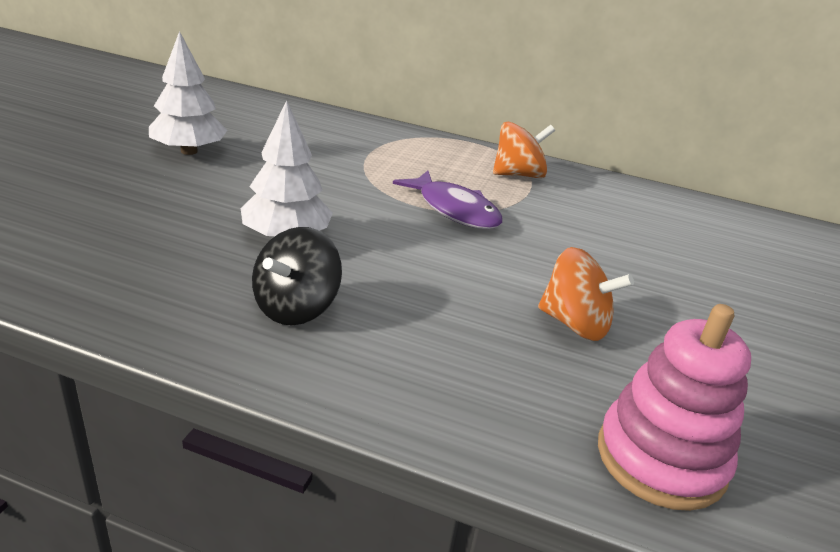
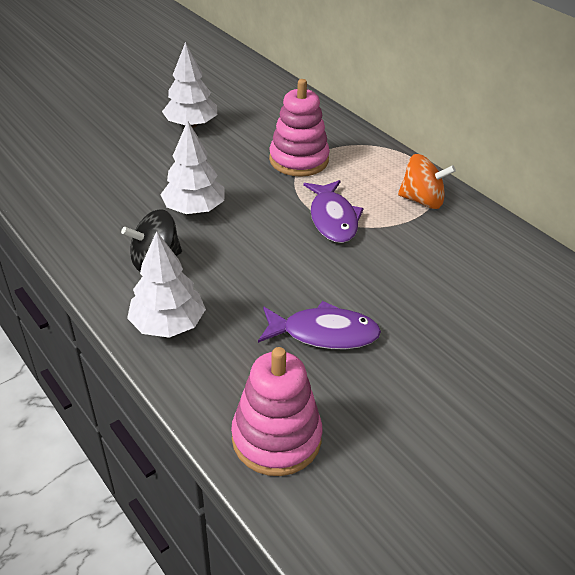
camera: 35 degrees right, 10 degrees up
orange spinning top [538,247,634,341] -> purple fish [258,301,381,349]
none -> white tree [127,231,206,338]
none -> pink stacking toy [269,79,330,177]

